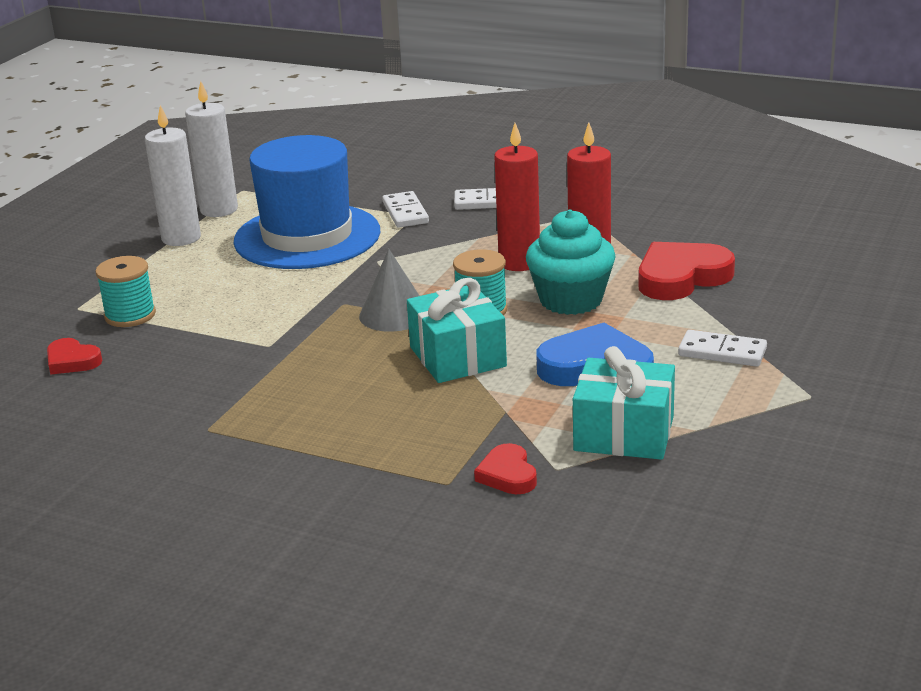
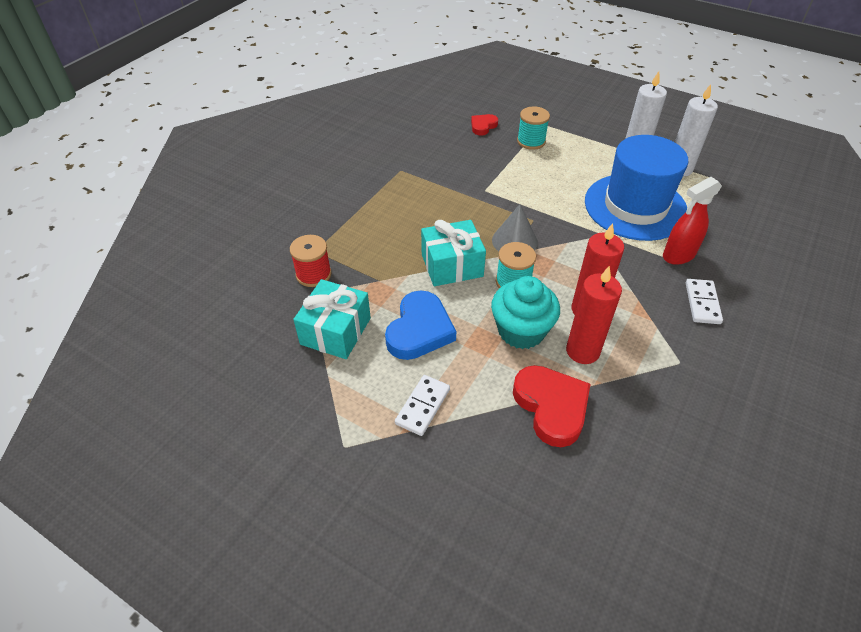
camera: 95 degrees right, 20 degrees up
white domino [382,191,429,228] -> red spray bottle [663,177,722,265]
red heart [474,443,537,494] -> red spool [290,235,332,287]

